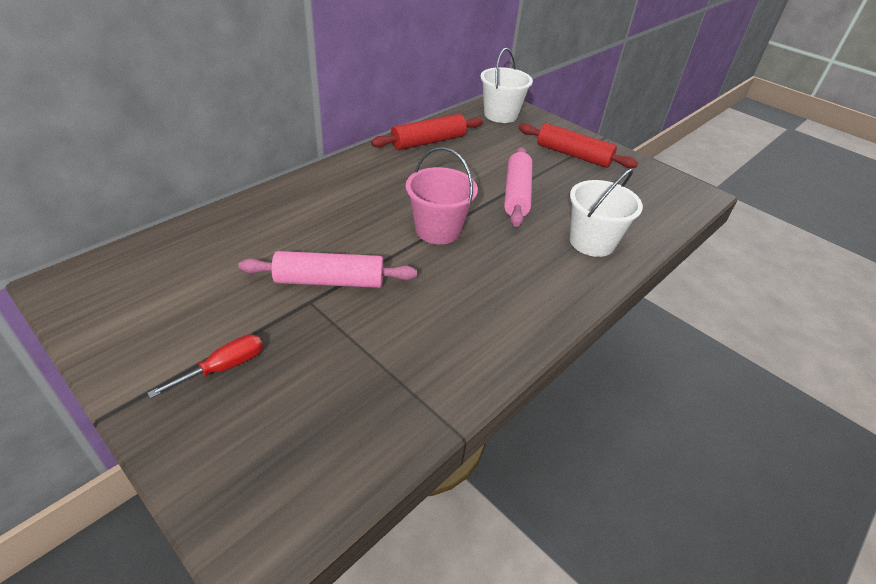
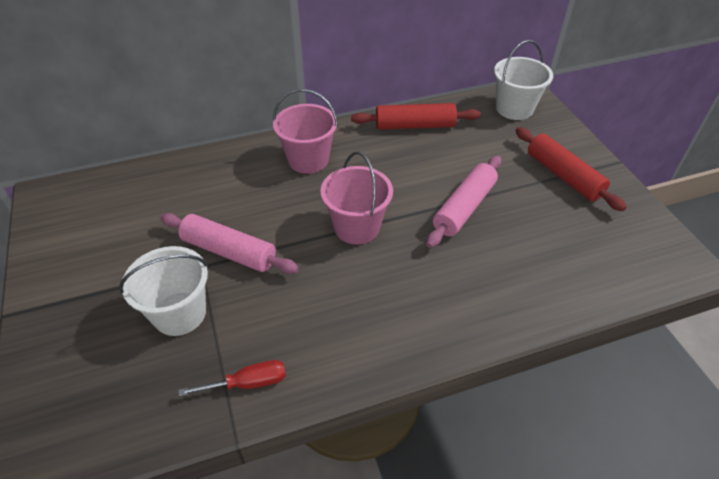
camera: 30 degrees right, 5 degrees up
red screwdriver [147,334,263,399] -> red screwdriver moved to [178,360,286,396]
white bucket [570,169,643,257] -> white bucket moved to [119,246,208,336]
none -> pink bucket [273,89,338,174]

